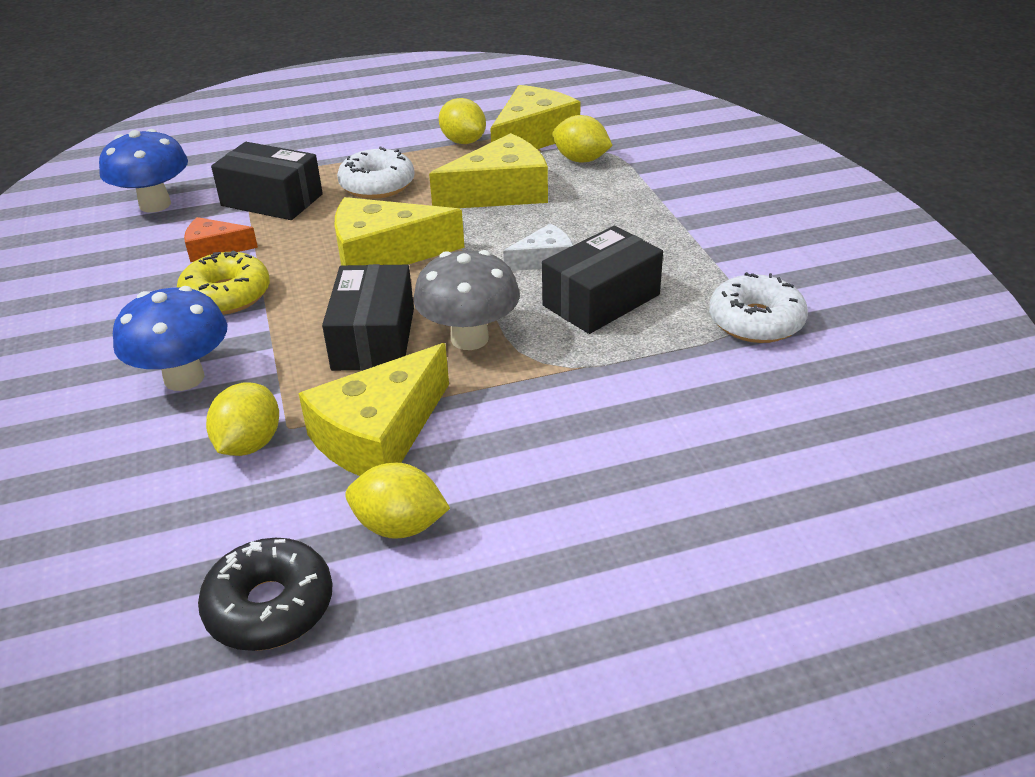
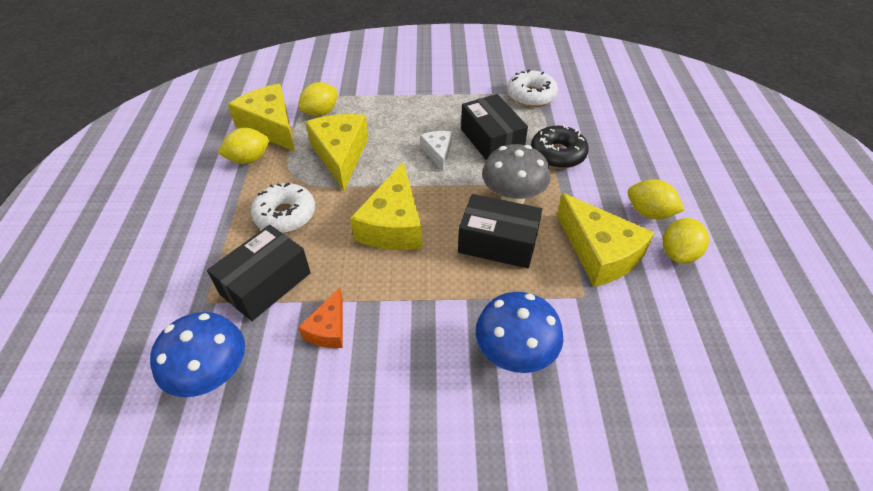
camera: 75 degrees left, 10 degrees up
yellow donut [177,250,270,315] -> none
black donut [198,538,332,651] -> black donut moved to [531,125,589,169]
yellow lemon [206,382,279,456] -> yellow lemon moved to [628,179,685,219]

